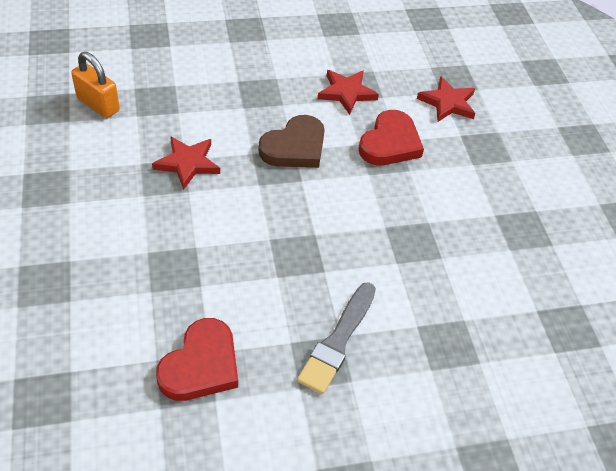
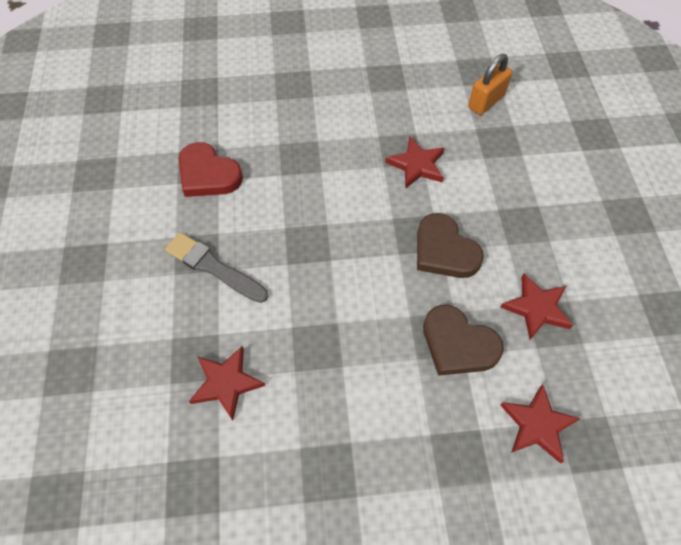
camera: 100 degrees right, 10 degrees up
red heart [359,110,424,165] -> brown heart [423,305,504,376]
none -> red star [189,346,265,421]

